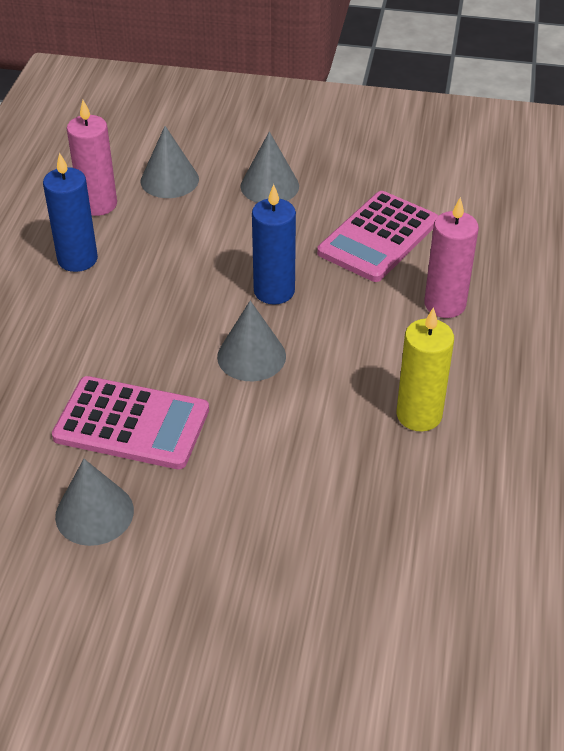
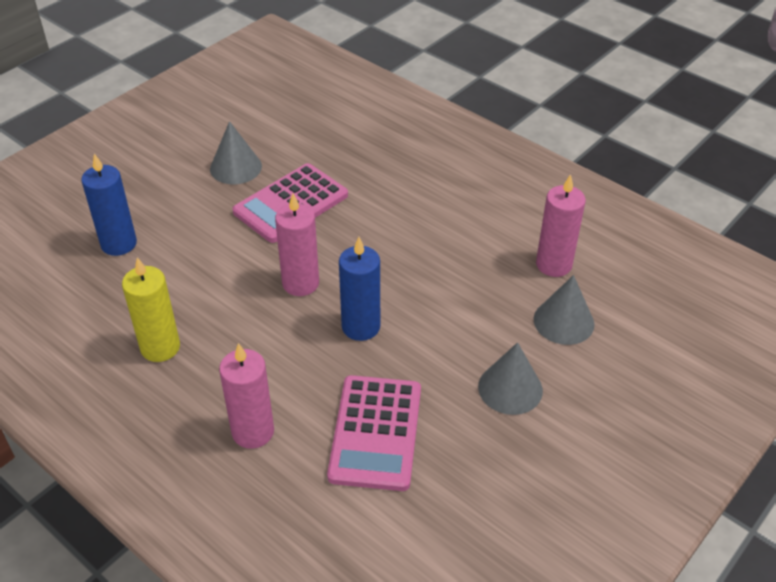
camera: 120 degrees right, 0 degrees up
blue candle [43,152,98,272] -> blue candle moved to [81,154,137,256]
grey cone [217,301,286,381] -> pink candle [275,194,319,296]
pink calculator [317,191,438,282] -> pink calculator turned 150 degrees counterclockwise [327,375,421,491]

